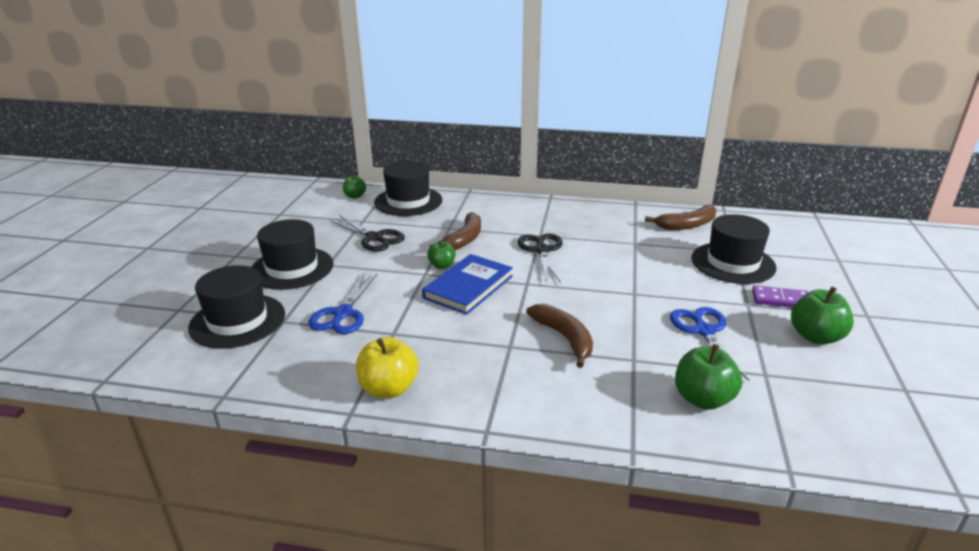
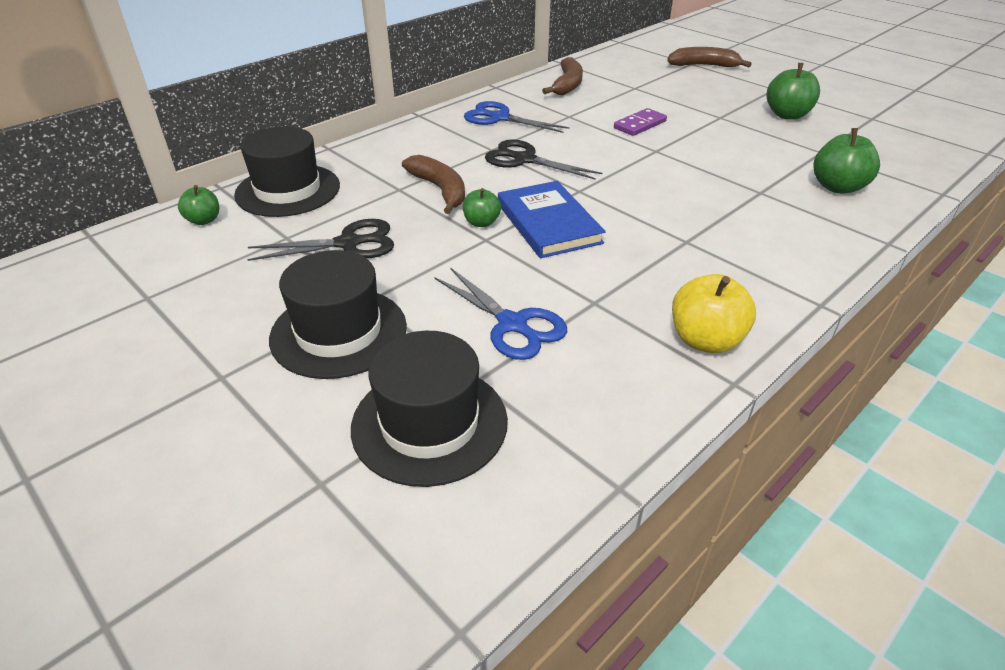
camera: 55 degrees left, 10 degrees up
brown banana [526,304,593,368] -> brown banana moved to [667,47,751,67]
blue scissors [670,307,749,381] -> blue scissors moved to [464,101,569,133]
black hat [692,214,777,284] -> none
purple domino [752,285,809,308] -> purple domino moved to [614,108,667,136]

